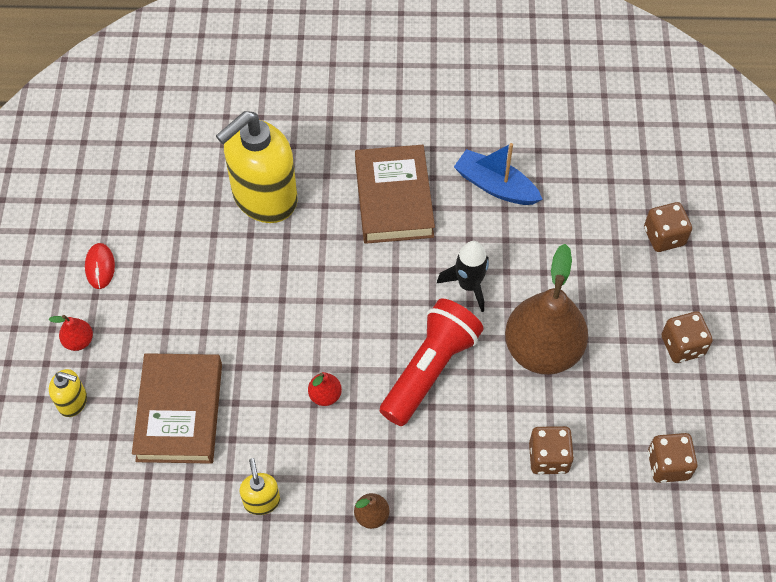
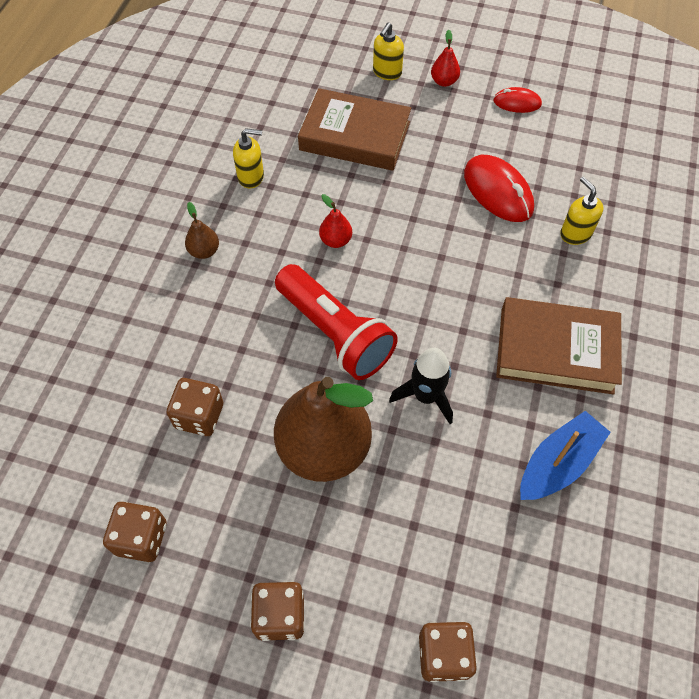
camera: 105 degrees right, 0 degrees up
yellow soap dispenser [216,111,298,223] -> yellow soap dispenser [560,177,603,245], size x0.44
none -> red mouse [464,155,534,222]

